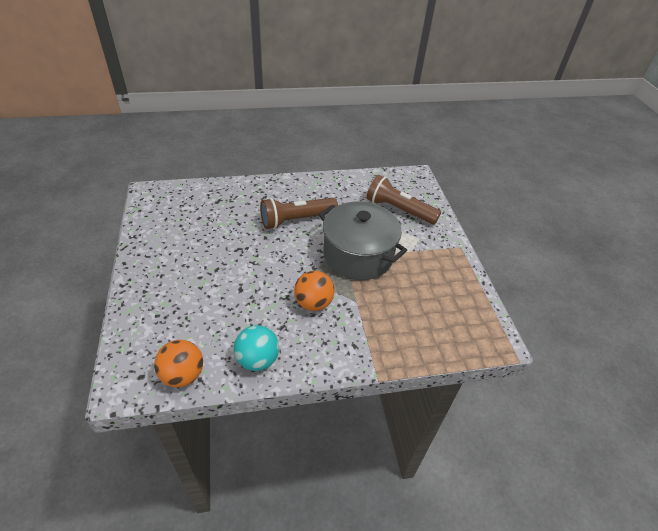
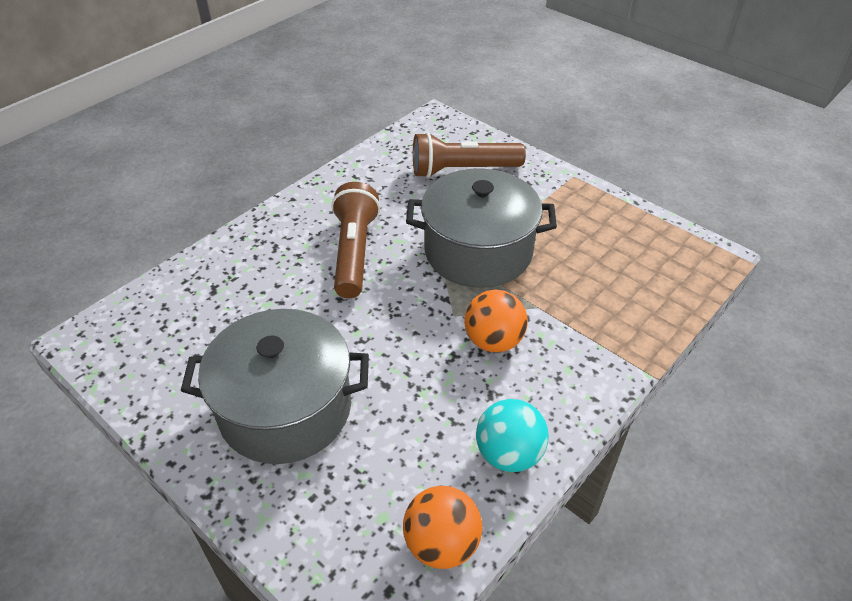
camera: 35 degrees left, 0 degrees up
brown flashlight [260,198,338,229] -> brown flashlight turned 150 degrees clockwise [331,182,380,298]
none -> grey pot [181,309,369,464]

